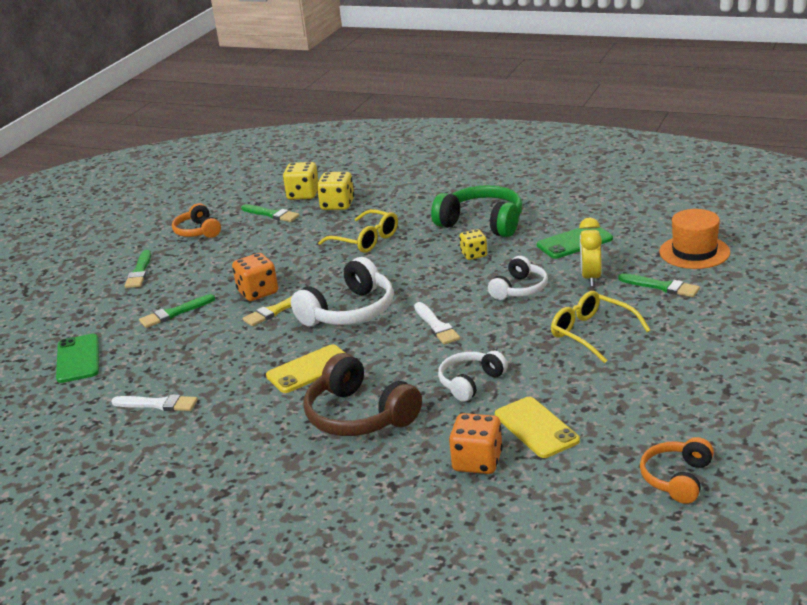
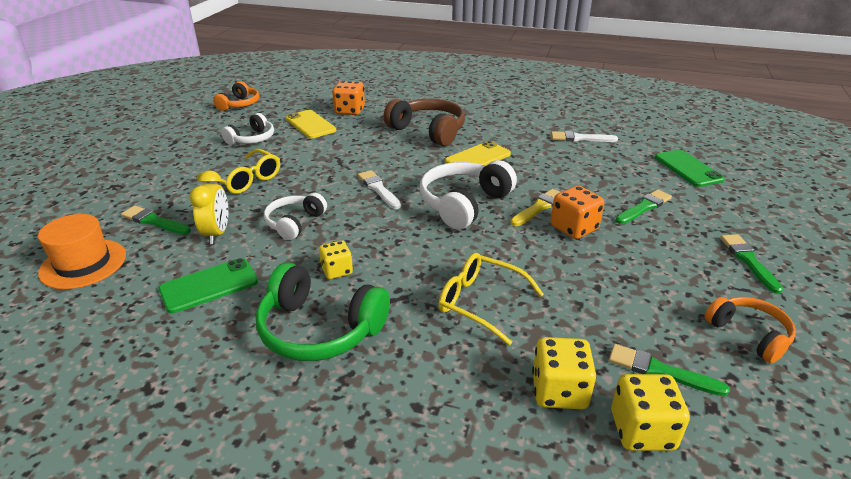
camera: 170 degrees right, 5 degrees up
white headphones [438,351,508,402] -> white headphones moved to [221,113,274,145]

